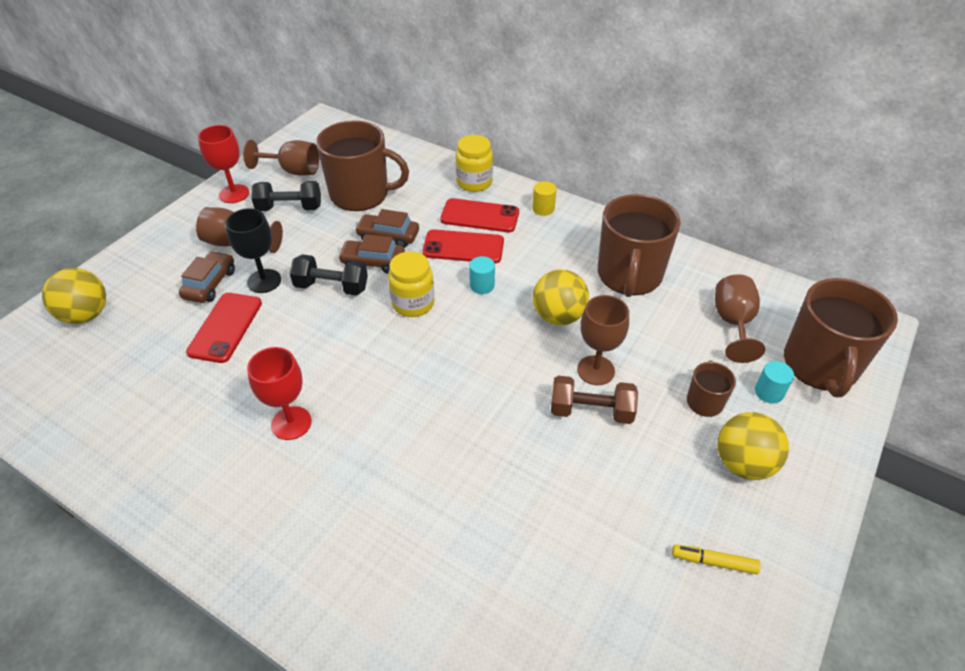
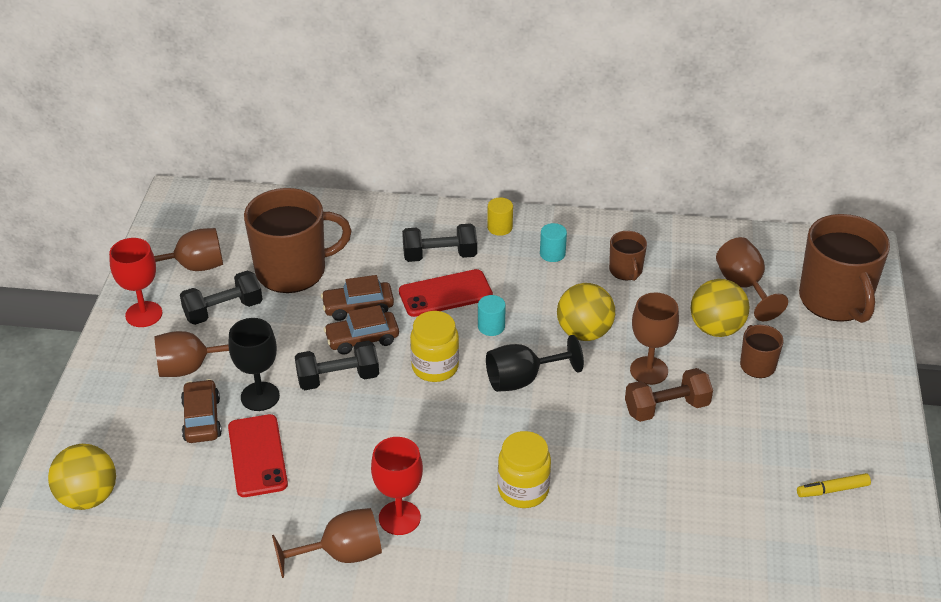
camera: 25 degrees left, 5 degrees down
red phone [440,198,519,232] -> black dumbbell [402,223,477,262]
yellow jar [456,135,493,192] -> yellow jar moved to [498,431,551,508]
brown mug [598,194,681,297] -> brown mug [609,231,647,281], size x0.48
yellow ball [717,412,789,480] -> yellow ball moved to [691,279,750,337]
turquoise cylinder [755,361,794,403] -> turquoise cylinder moved to [540,223,567,262]
none -> brown goblet [272,508,382,578]
none -> black goblet [486,335,584,392]

